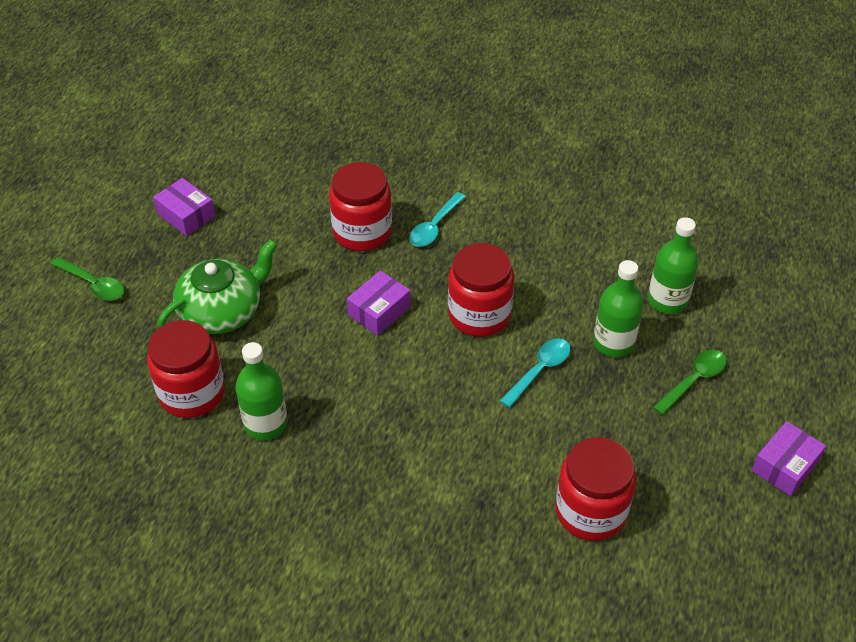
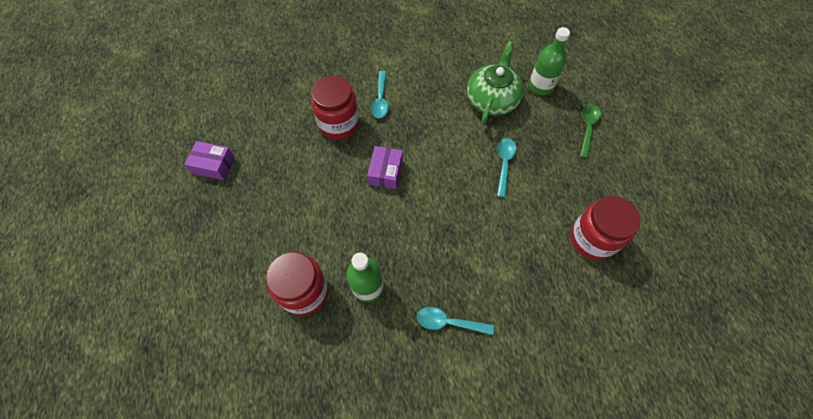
camera: 30 degrees left, 15 degrees up
green spoon [51,257,124,301] -> none
green teapot [158,239,278,334] -> green teapot moved to [467,41,524,124]
red jar [448,243,514,337] -> none
green bottle [593,260,643,357] -> none
purple box [752,421,826,496] -> none
none -> turquoise spoon [417,307,494,335]

